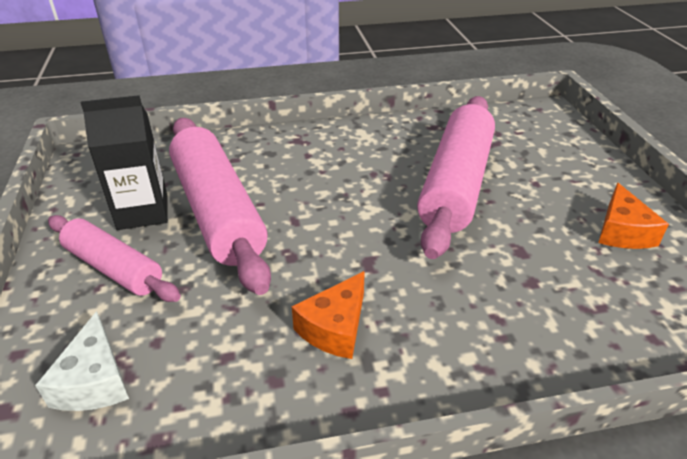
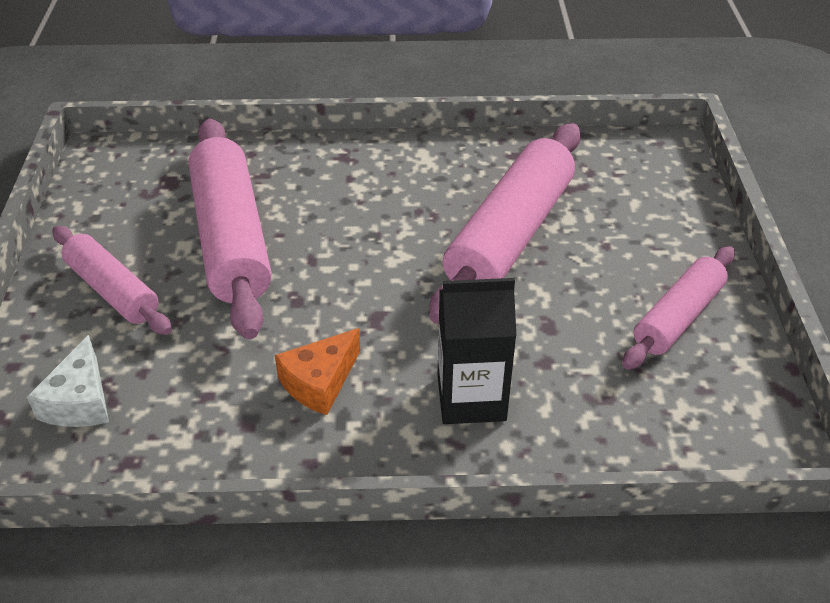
camera: 10 degrees right, 5 degrees up
black carton [81,95,168,230] -> black carton moved to [437,278,516,424]
orange cheese [598,183,669,249] -> pink rolling pin [622,246,735,370]

